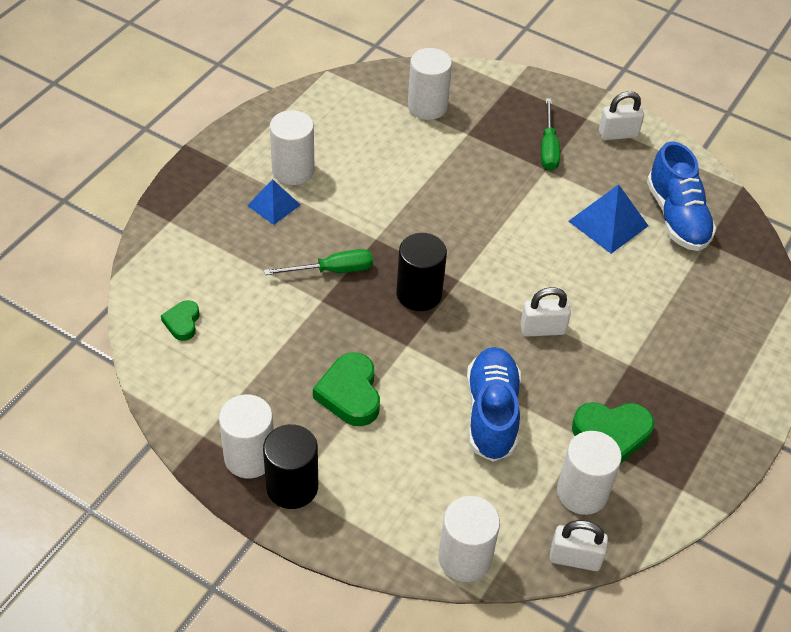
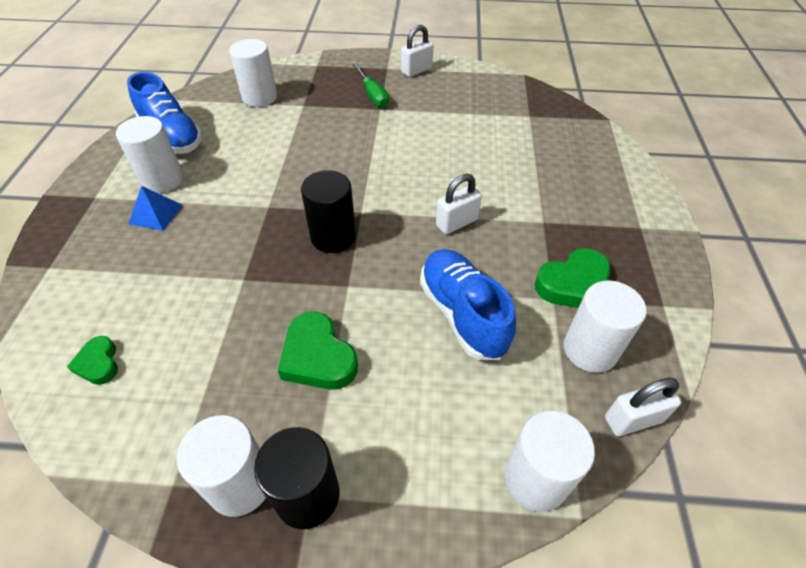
camera: 25 degrees left, 0 degrees up
green screwdriver [264,249,373,275] -> none
blue pyramid [569,184,648,254] -> none
blue shoe [647,141,716,251] -> blue shoe moved to [127,72,203,154]

